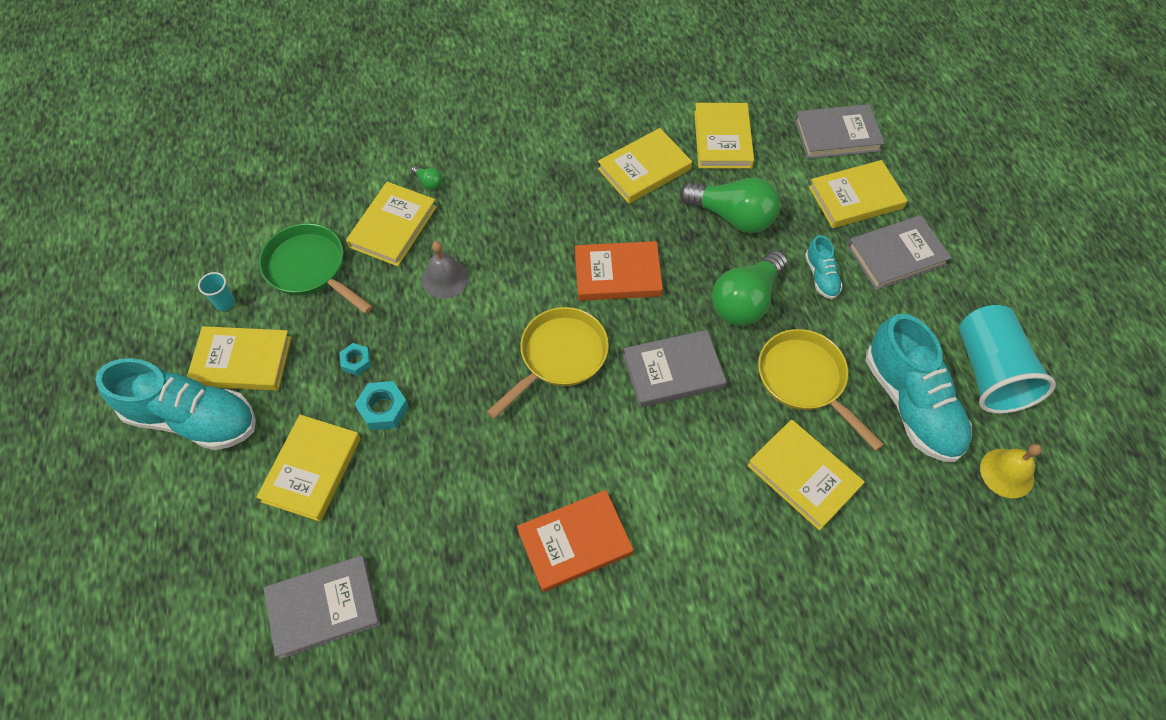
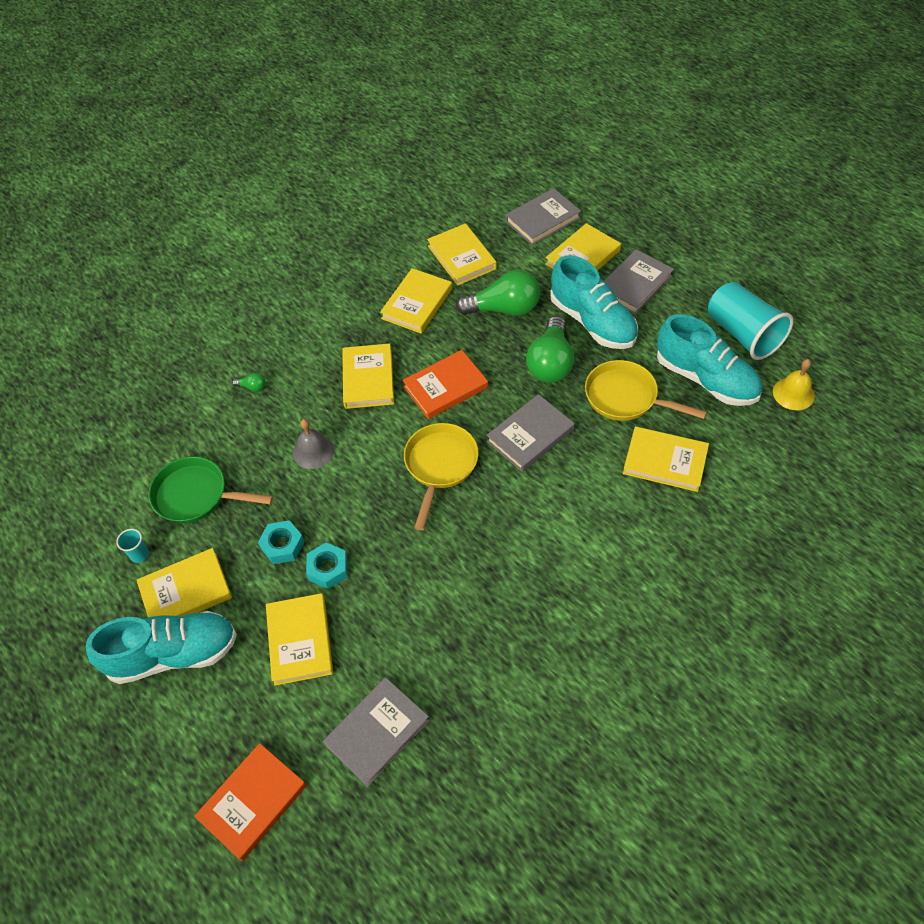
camera: 25 degrees left, 5 degrees down
turquoise nut [340,343,371,376] -> turquoise nut [258,520,304,564], size x1.53
yellow book [346,182,437,266] -> yellow book moved to [342,343,394,409]
orange book [517,490,633,592] -> orange book moved to [194,743,307,861]
turquoise shoe [805,235,843,299] -> turquoise shoe [550,255,638,349], size x2.13

